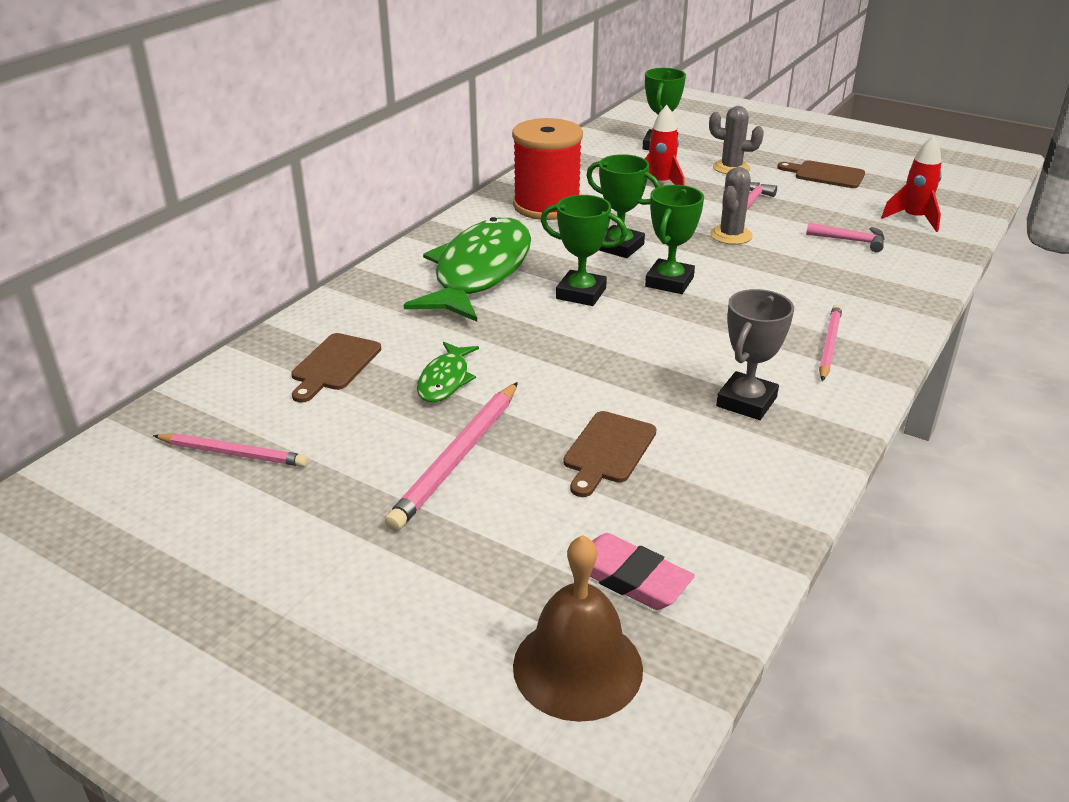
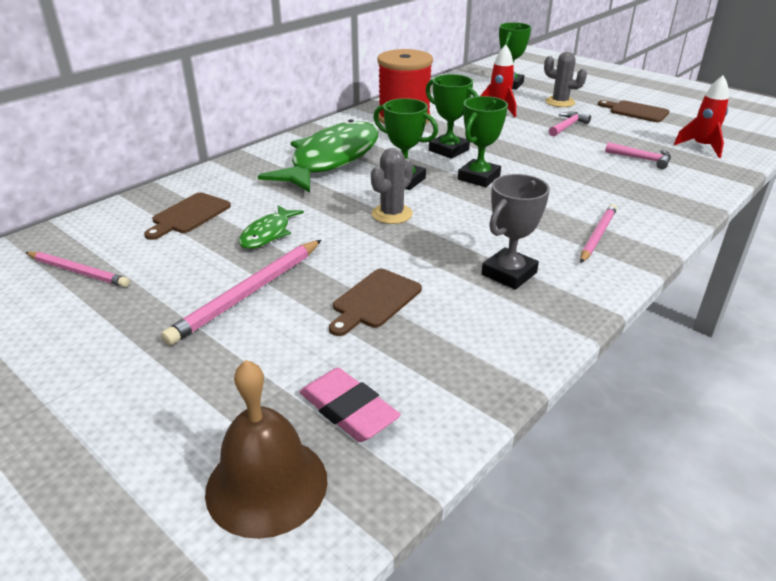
camera: 10 degrees right, 0 degrees up
grey cactus [710,167,753,245] -> grey cactus moved to [371,148,413,224]

